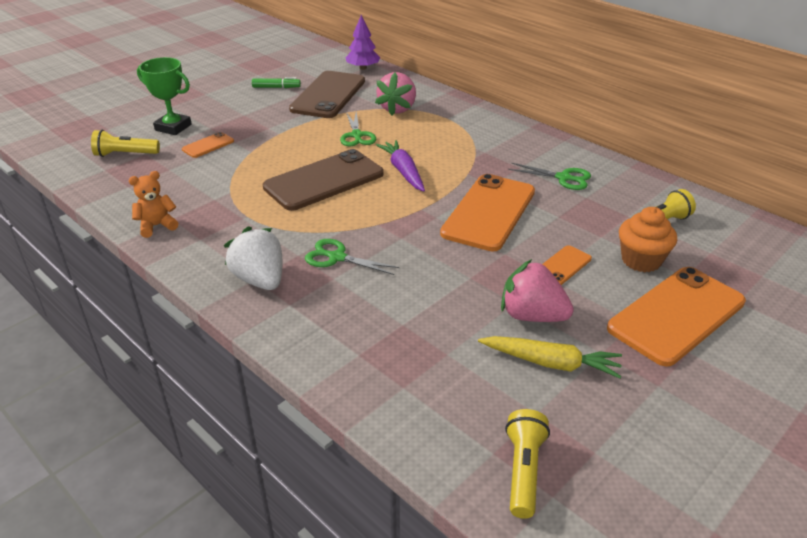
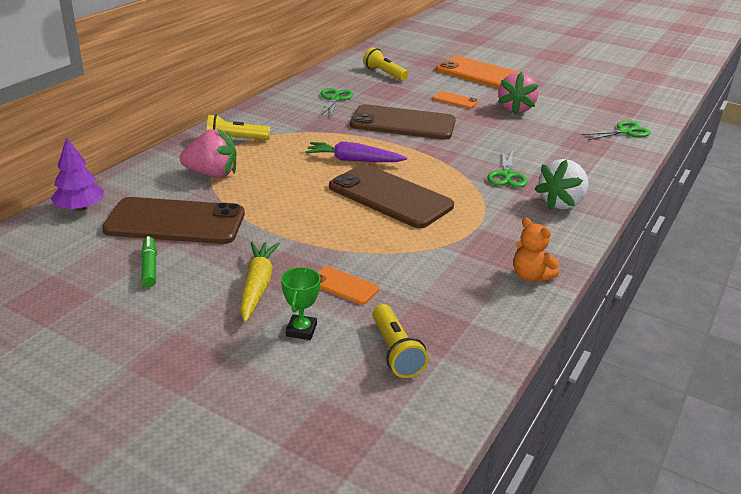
camera: 105 degrees left, 5 degrees down
green trophy [137,57,192,135] -> green trophy [281,267,321,340], size x0.63
green scissors [340,112,376,147] -> green scissors moved to [582,121,650,140]
purple carrot [376,140,425,192] -> purple carrot turned 45 degrees clockwise [305,141,407,162]
orange phone [440,174,535,252] -> brown phone [350,104,456,140]
yellow carrot [478,336,622,379] -> yellow carrot moved to [240,242,280,322]
yellow flashlight [505,409,550,519] -> yellow flashlight moved to [207,114,270,140]
orange cupcake [619,207,677,272] -> none

